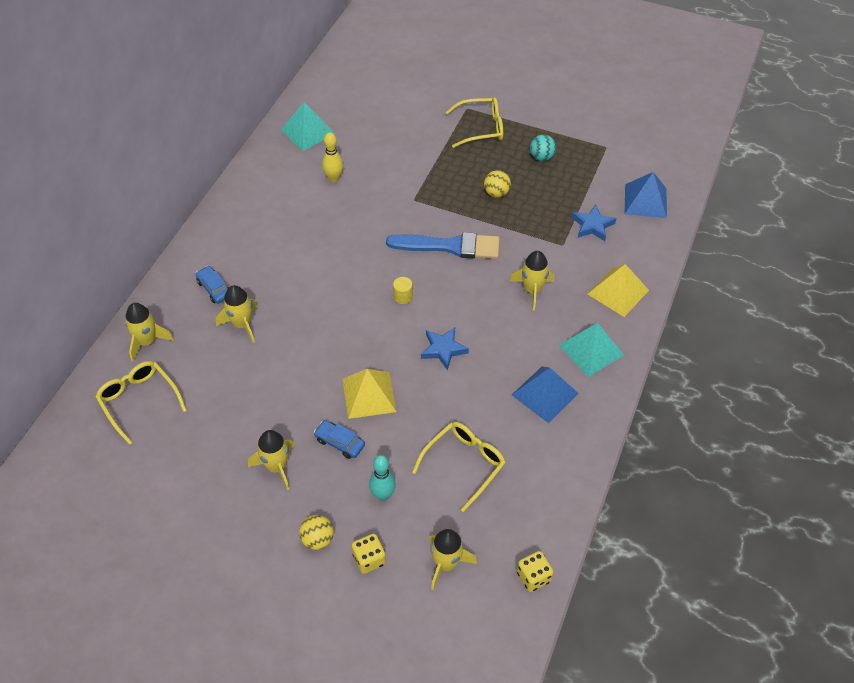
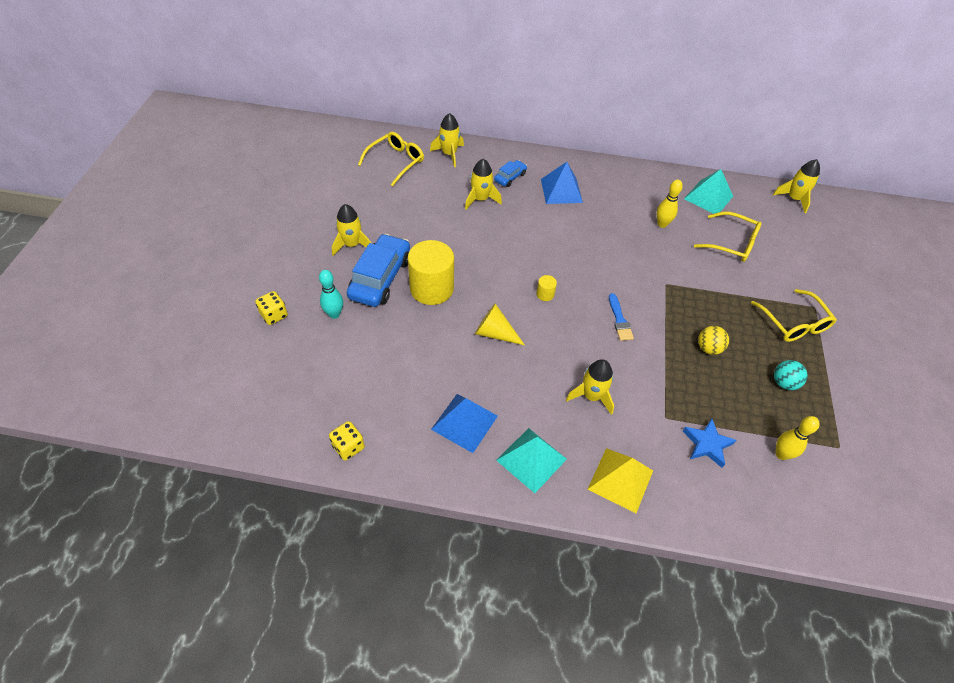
camera: 75 degrees right, 0 degrees up
yellow ball [299,515,334,550] -> none
blue car [314,420,365,459] -> blue car [347,234,410,307], size x2.00
yellow pyramid [343,369,396,419] -> yellow cylinder [408,240,454,305]
blue brush [386,232,500,259] -> blue brush [609,293,634,341], size x0.52
yellow glasses [412,422,506,512] -> yellow glasses moved to [694,212,762,262]
blue star [421,327,469,370] -> yellow cone [475,303,525,345]
yellow rocket [429,529,477,590] -> yellow rocket moved to [773,159,820,213]
yellow dice [517,551,554,592] -> yellow dice moved to [329,421,365,460]
blue pyramid [625,172,667,218] -> blue pyramid moved to [541,162,583,204]
none -> yellow bowling pin [775,416,820,460]

